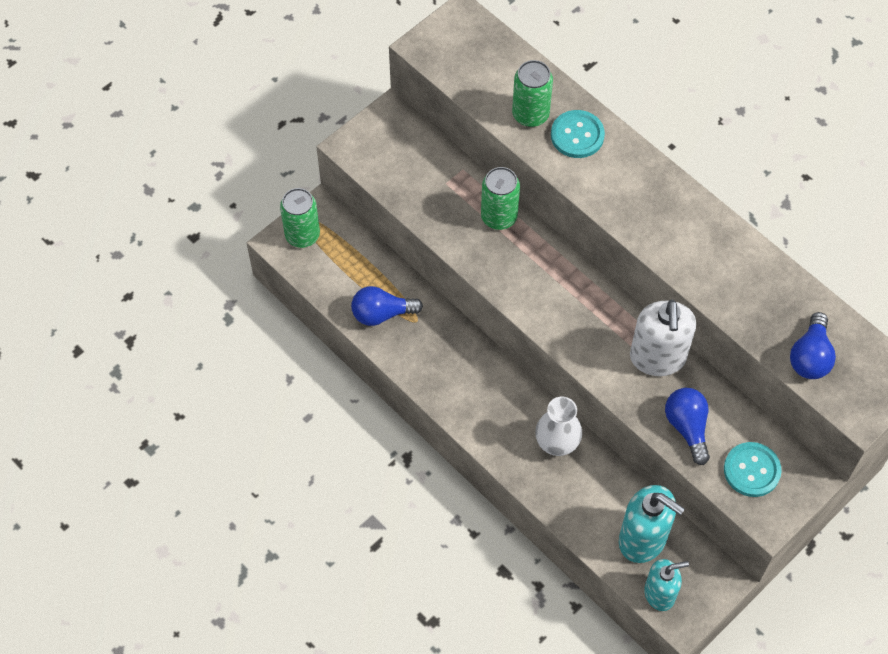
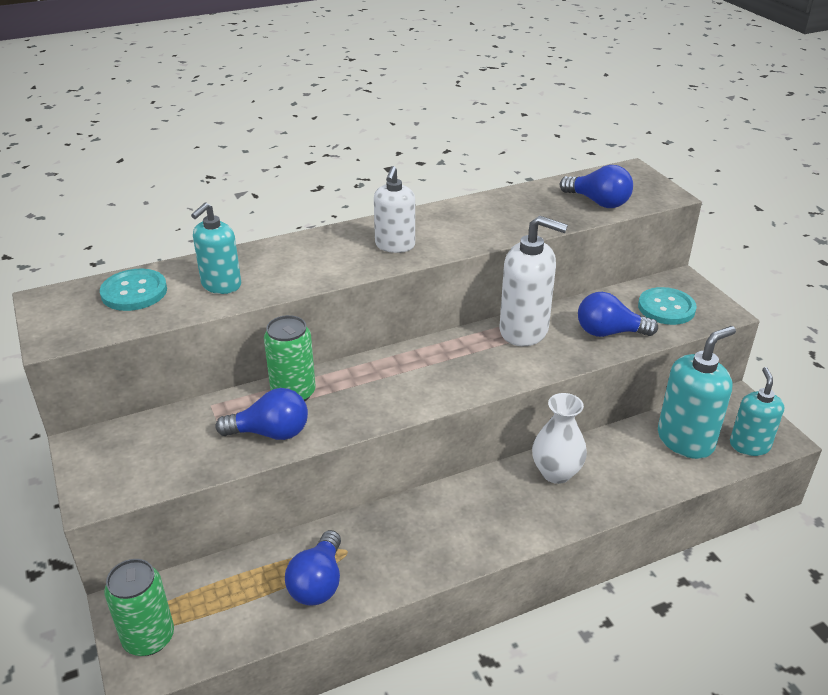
camera: 70 degrees left, 25 degrees down
green can [512,60,553,127] -> turquoise soap dispenser [191,203,241,294]
turquoise button [551,110,605,158] -> turquoise button moved to [100,269,167,311]
none -> blue light bulb [216,388,308,440]
none -> white soap dispenser [374,166,415,253]

